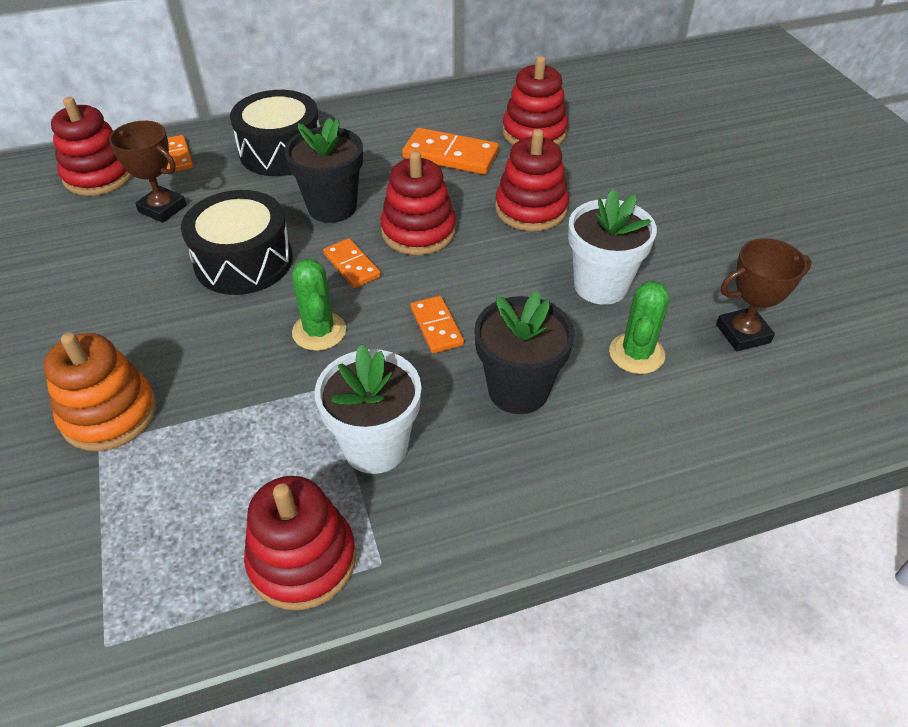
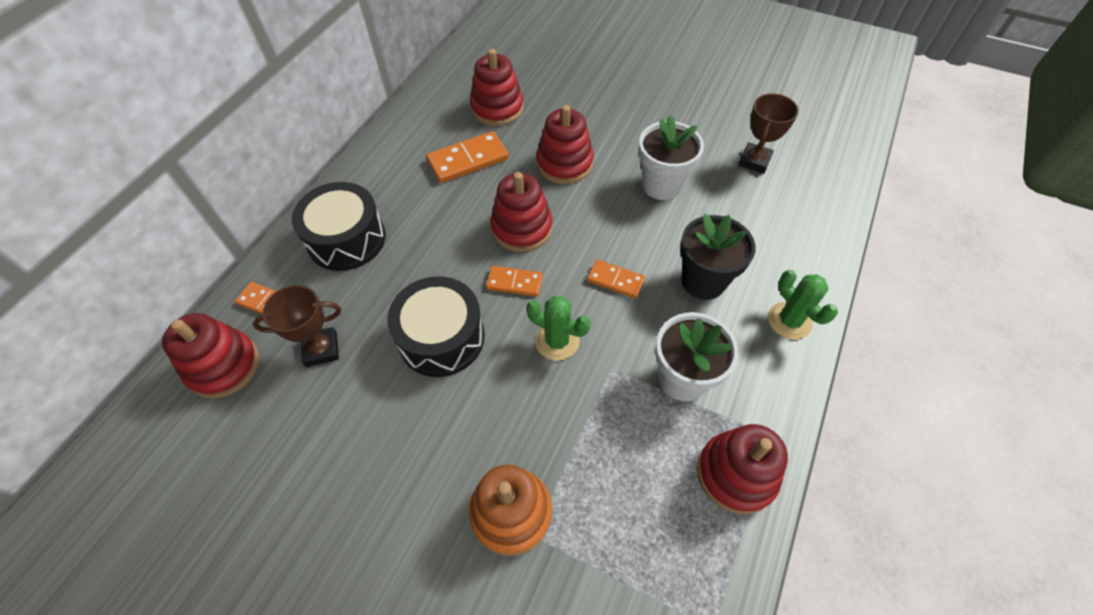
camera: 45 degrees left, 10 degrees up
black flower pot [284,118,363,223] -> none
green cactus [609,281,670,374] -> green cactus moved to [768,270,838,340]

